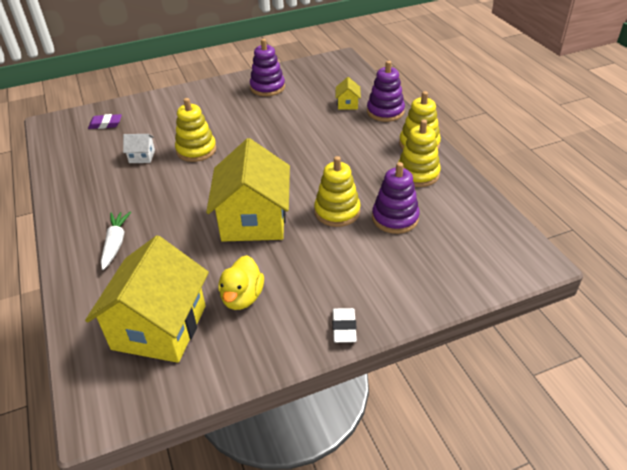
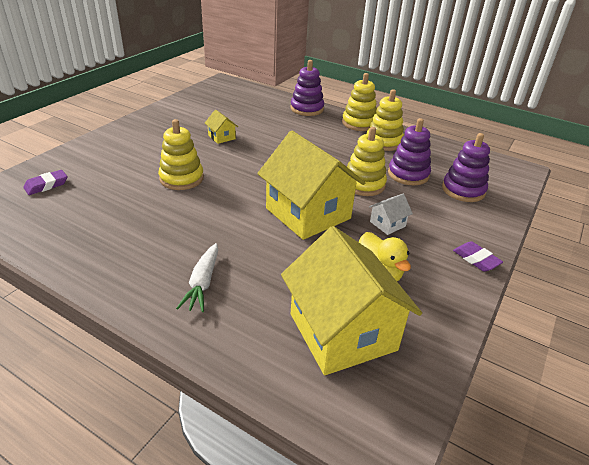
camera: 40 degrees left, 5 degrees down
white carrot [101,211,131,270] -> white carrot turned 135 degrees counterclockwise [176,243,218,312]
white house [123,134,155,163] -> white house moved to [369,194,413,235]
purple stacking toy [250,39,285,96] -> purple stacking toy moved to [442,133,490,202]
white eraser [332,308,357,343] -> purple eraser [453,241,503,272]
yellow house [336,77,361,110] -> yellow house moved to [205,110,238,144]

